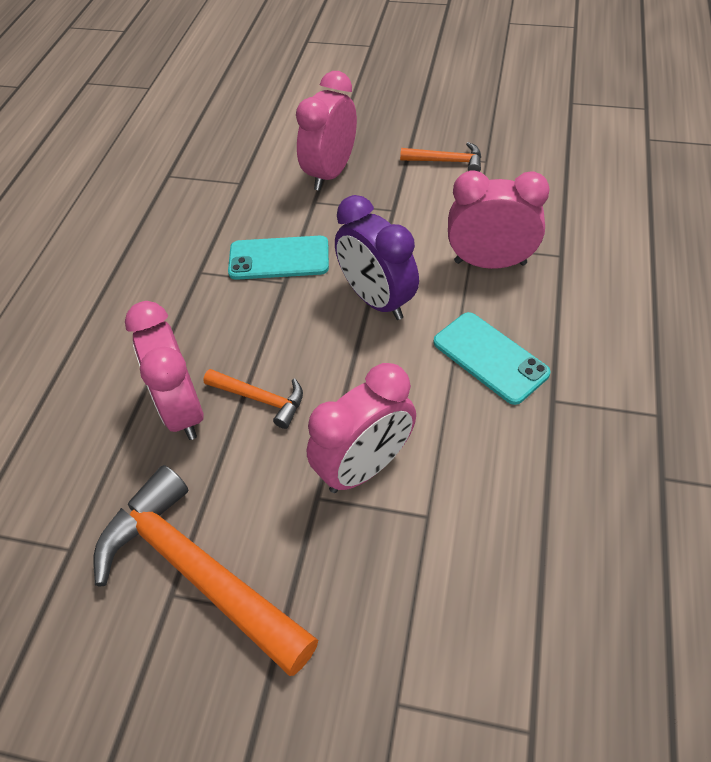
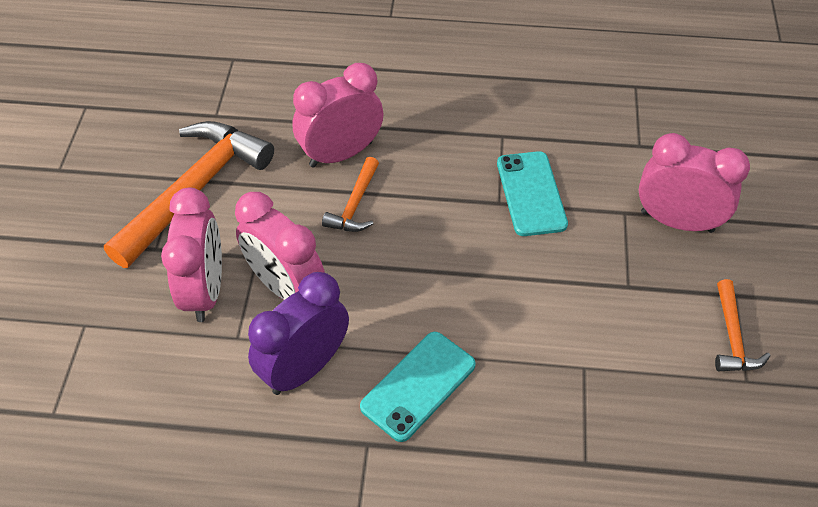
camera: 80 degrees right, 0 degrees up
purple clock [335,195,419,320] -> purple clock moved to [248,272,349,395]
pink clock [448,170,550,269] -> pink clock moved to [161,188,222,322]

